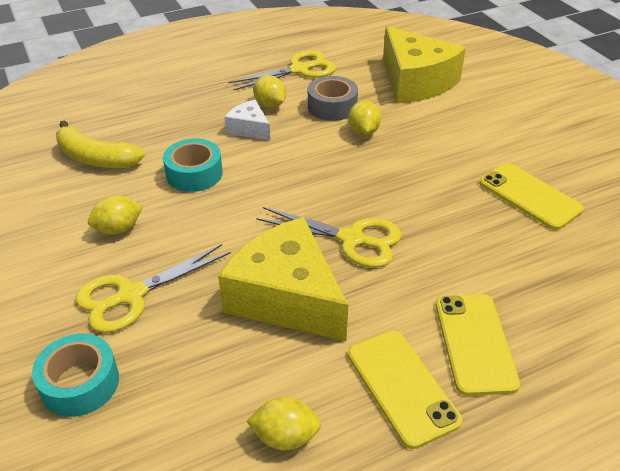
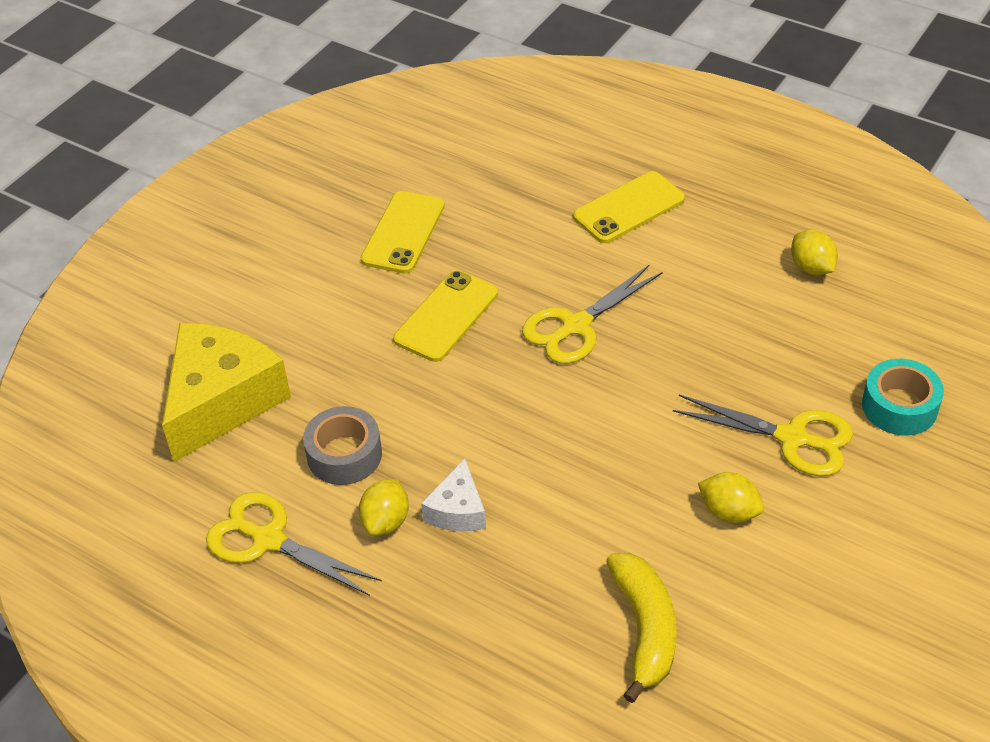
camera: 120 degrees left, 5 degrees up
turquoise tape [163,139,223,192] -> none
yellow cheese [218,217,348,341] -> none
yellow scissors [256,207,402,268] -> yellow scissors turned 120 degrees counterclockwise [522,264,663,364]
yellow phone [348,330,462,449] -> yellow phone moved to [393,270,498,362]
yellow lemon [349,100,381,135] -> none

